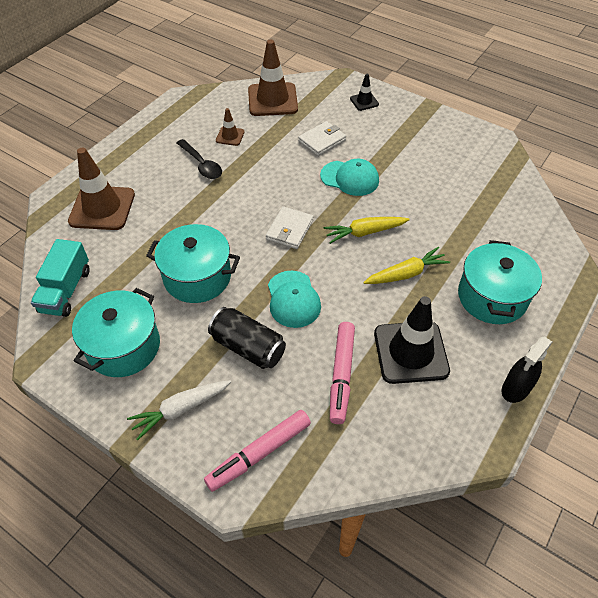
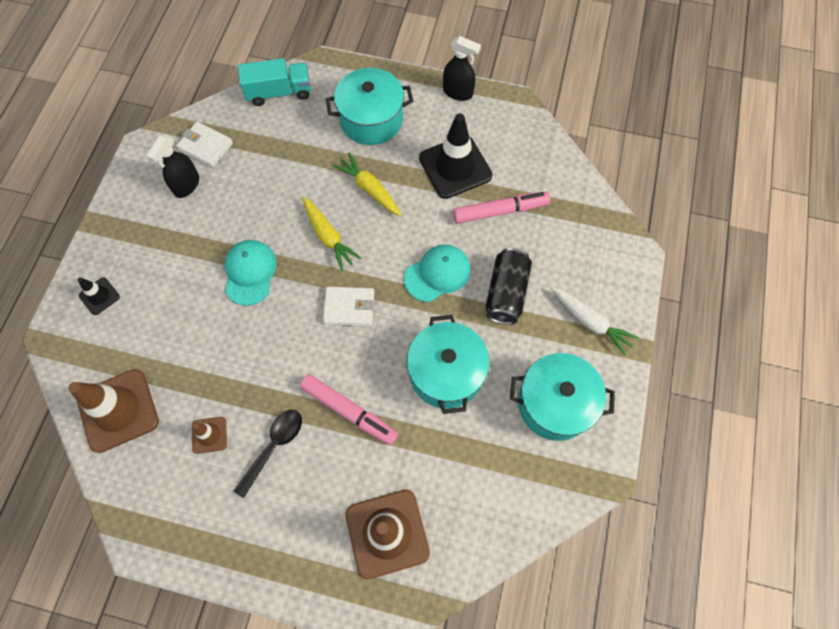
camera: 110 degrees left, 15 degrees up
turquoise truck [31,239,90,317] -> turquoise truck moved to [238,58,311,106]
pink marker [204,410,311,492] -> pink marker moved to [300,374,398,445]
white wallet [298,121,346,156] -> white wallet moved to [176,122,233,167]
none -> black spray bottle [146,135,199,198]

